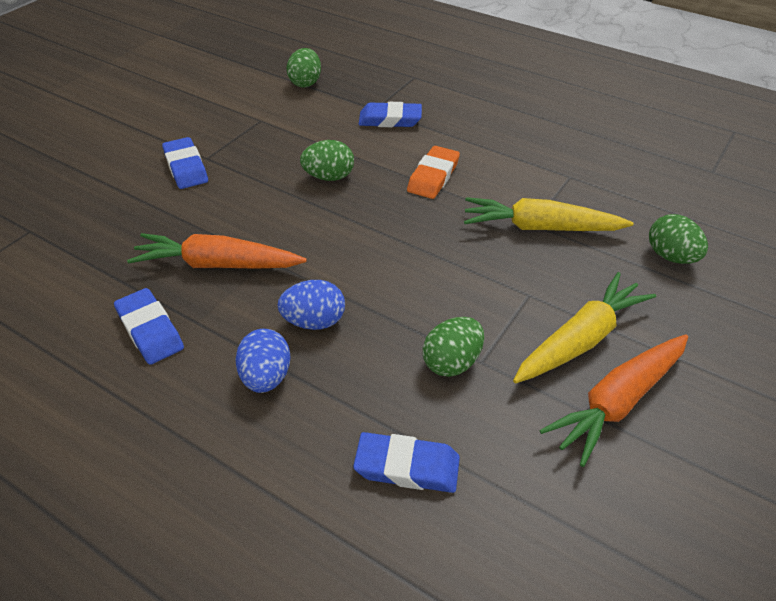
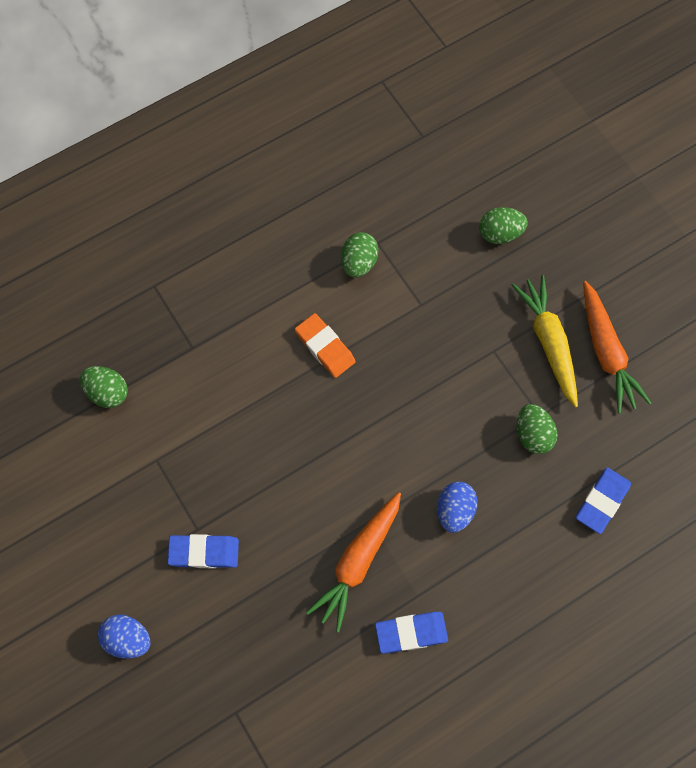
camera: 65 degrees left, 25 degrees up
blue egg [235,329,291,393] -> blue egg moved to [98,614,150,659]
green egg [300,140,354,181] -> green egg moved to [341,232,378,278]
blue eraser [359,102,422,127] -> none
yellow carrot [464,197,634,231] -> none

